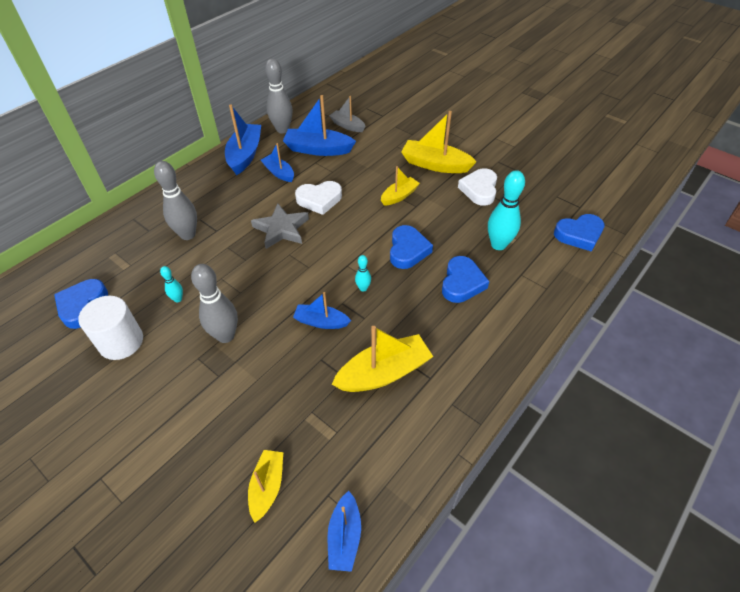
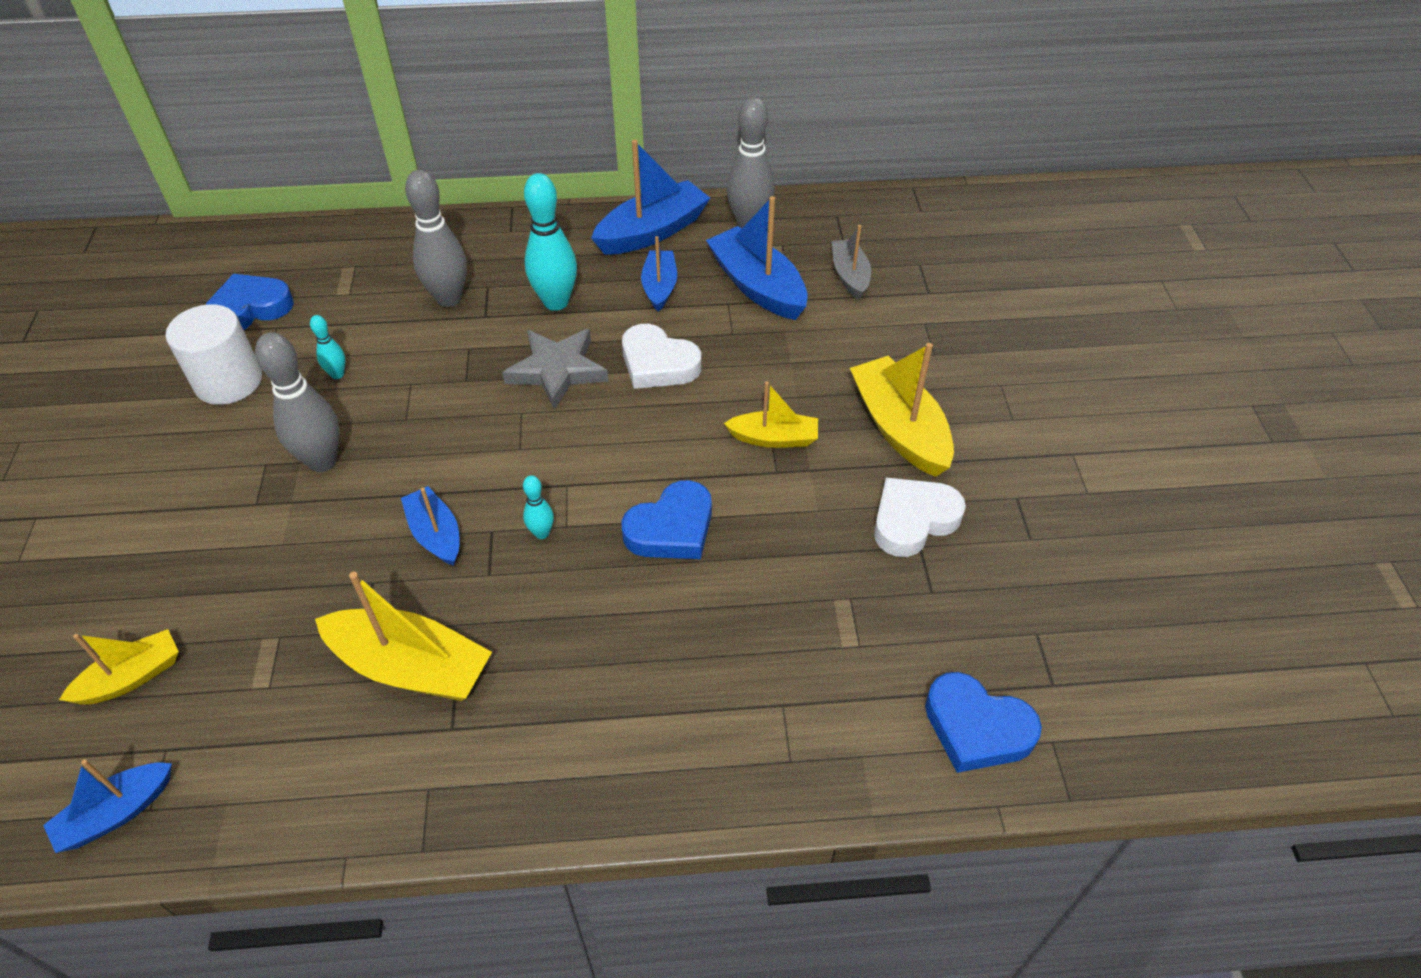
camera: 45 degrees right, 0 degrees up
blue heart [442,256,489,303] -> none
turquoise bowling pin [488,170,525,250] -> turquoise bowling pin moved to [524,173,577,311]

